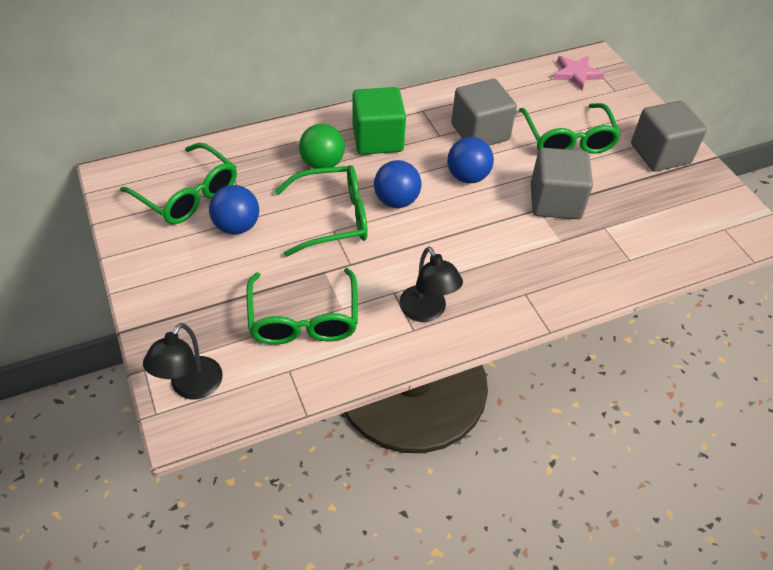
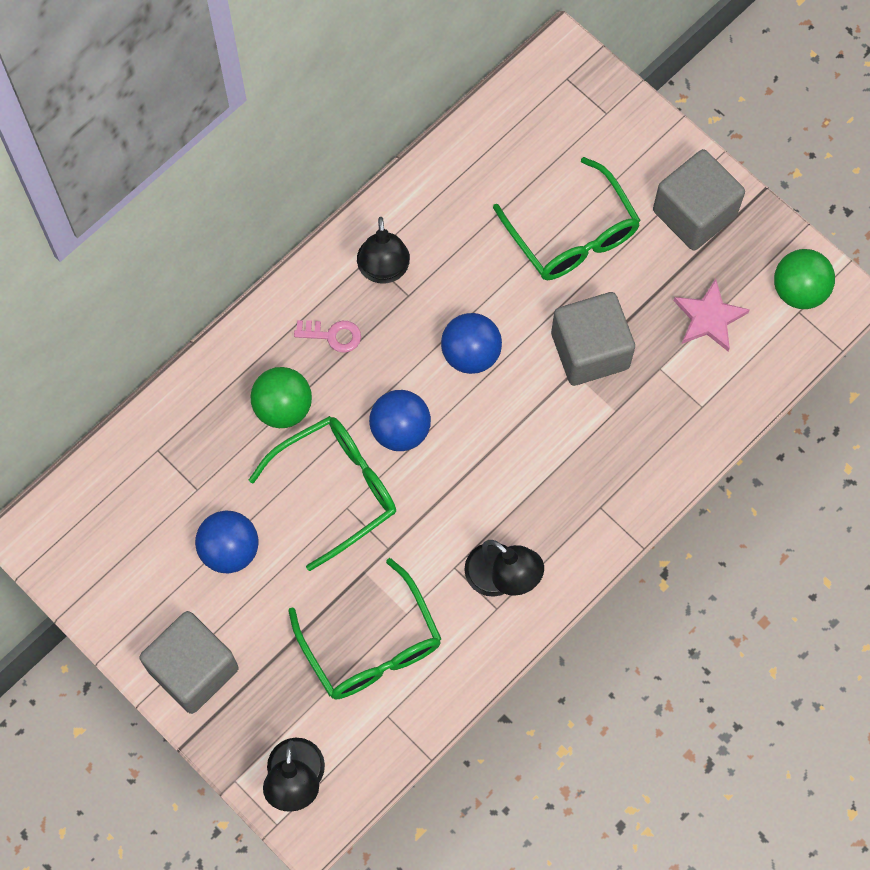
camera: 20 degrees left, 20 degrees up
green glasses [120,143,237,224] -> none
green cube [353,87,406,154] -> pink key [294,320,361,353]
grey cube [451,79,517,146] -> grey cube moved to [139,611,239,714]
pink star [553,56,604,90] -> pink star moved to [674,279,750,351]
none -> black lamp [357,217,410,284]
none -> green ball [774,249,835,309]

